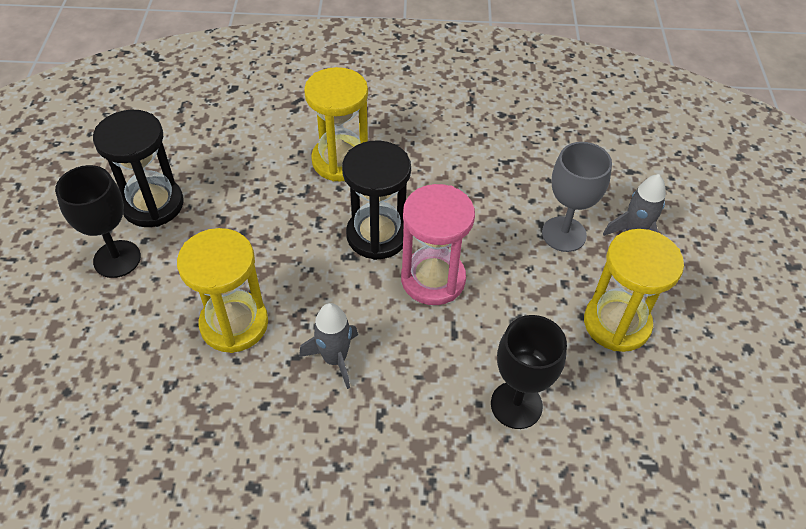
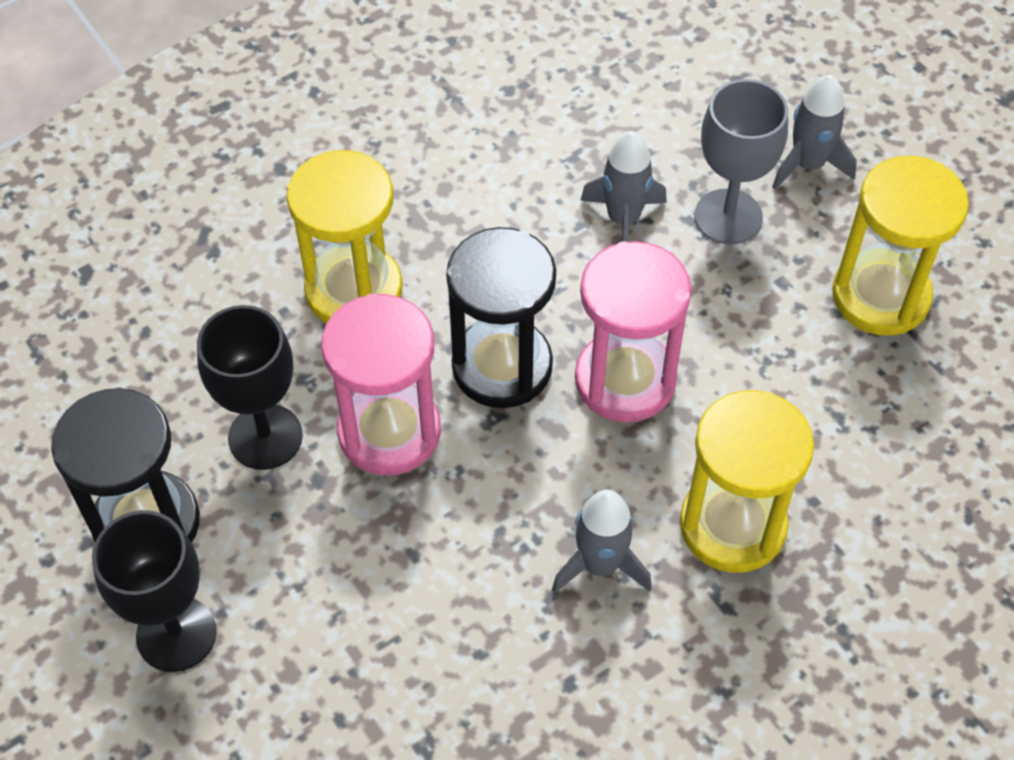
camera: 35 degrees left, 5 degrees up
yellow hourglass [177,228,268,353] -> yellow hourglass moved to [680,390,814,573]
black goblet [491,315,567,429] -> black goblet moved to [197,305,303,470]
none -> pink hourglass [321,294,441,476]
none -> grey rocket [580,131,667,242]

